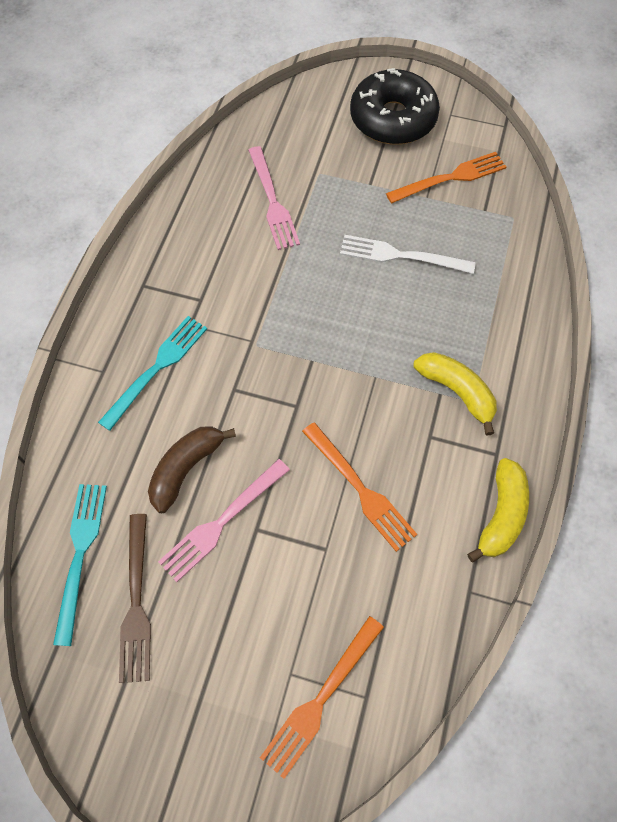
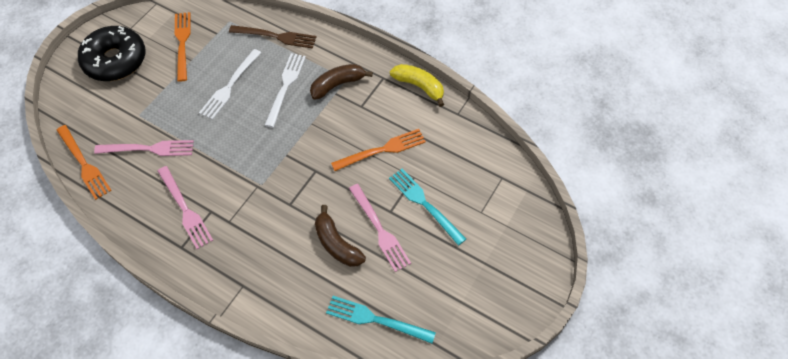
camera: 75 degrees left, 5 degrees down
turquoise fork [98,316,207,431] -> turquoise fork moved to [389,169,466,246]
brown fork [119,514,151,683] -> brown fork moved to [229,25,317,49]
orange fork [260,616,384,779] -> orange fork moved to [57,125,112,200]
yellow banana [413,352,497,435] -> brown banana [310,64,373,100]
none -> pink fork [158,166,213,249]
none -> white fork [265,53,306,128]

